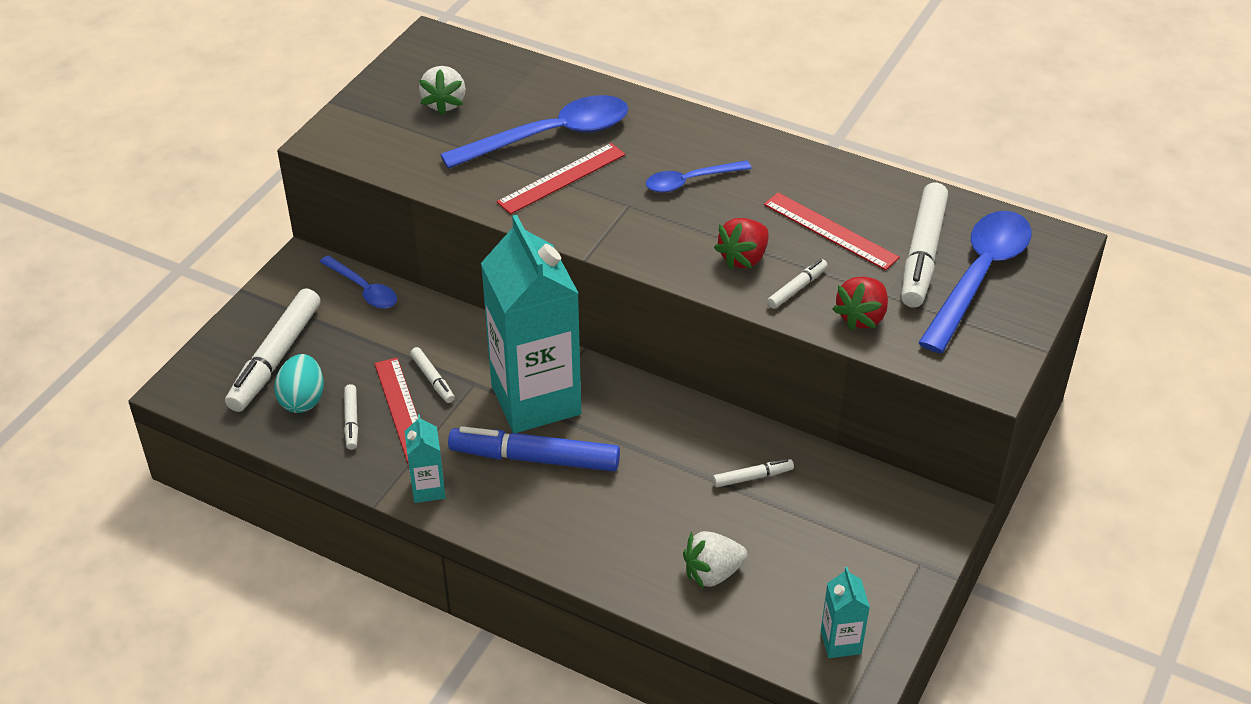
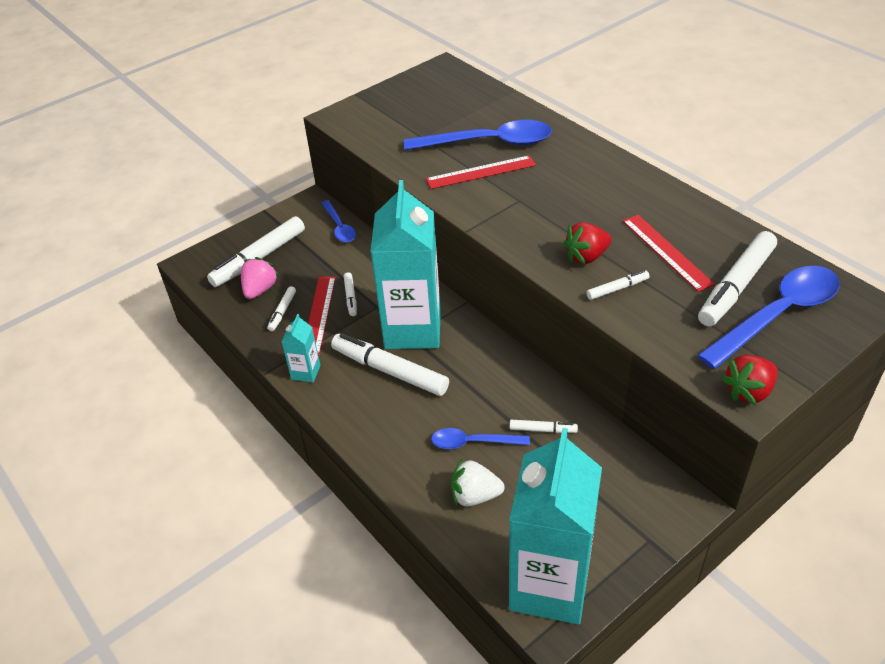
camera: 25 degrees right, 0 degrees up
turquoise egg [274,354,324,413] -> pink strawberry [241,257,279,299]
white strawberry [419,66,466,115] -> none
blue marker [448,426,620,472] -> white marker [331,333,449,396]
blue spoon [646,161,752,192] -> blue spoon moved to [431,428,530,449]
turquoise carton [821,567,870,658] -> turquoise carton [509,428,602,624], size x2.39
red strawberry [832,277,888,330] -> red strawberry moved to [722,355,778,405]

